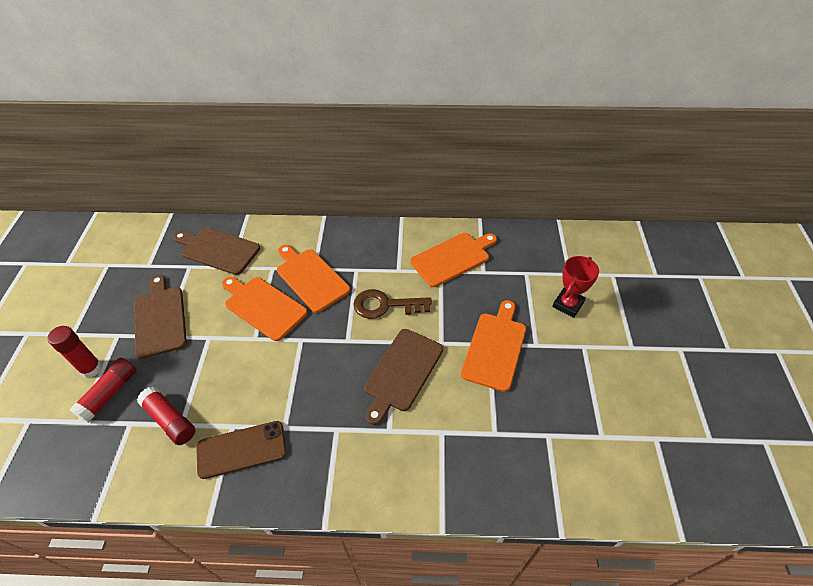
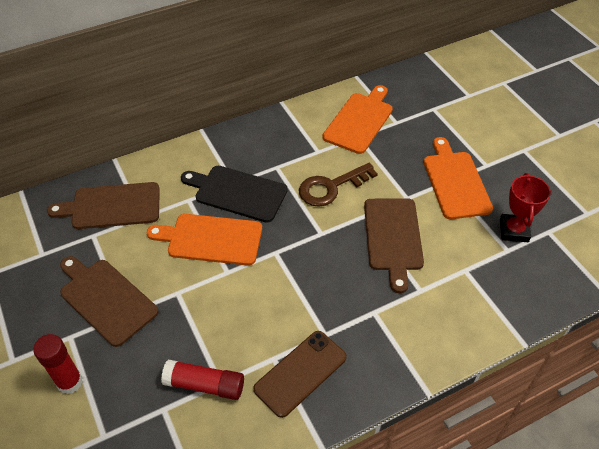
camera: 30 degrees left, 0 degrees up
red glue stick [69,358,137,423] -> none
orange cutting board [277,245,350,313] -> black cutting board [181,166,288,223]
red trophy [552,256,599,318] -> red trophy moved to [500,173,551,242]

